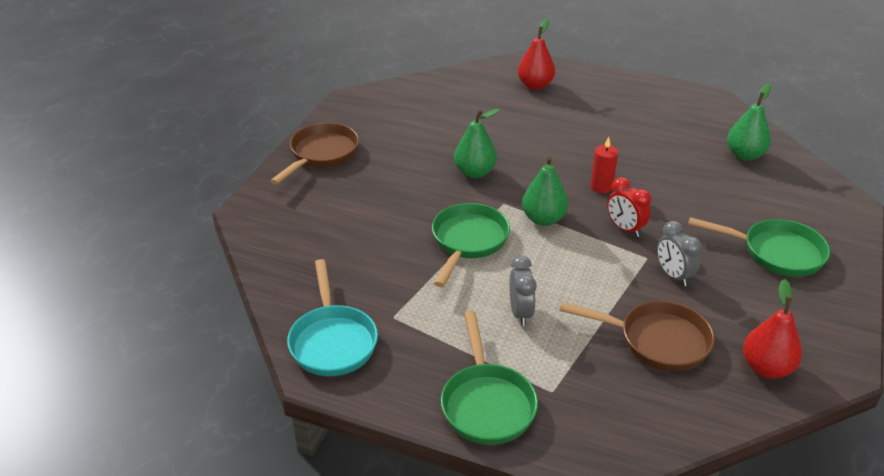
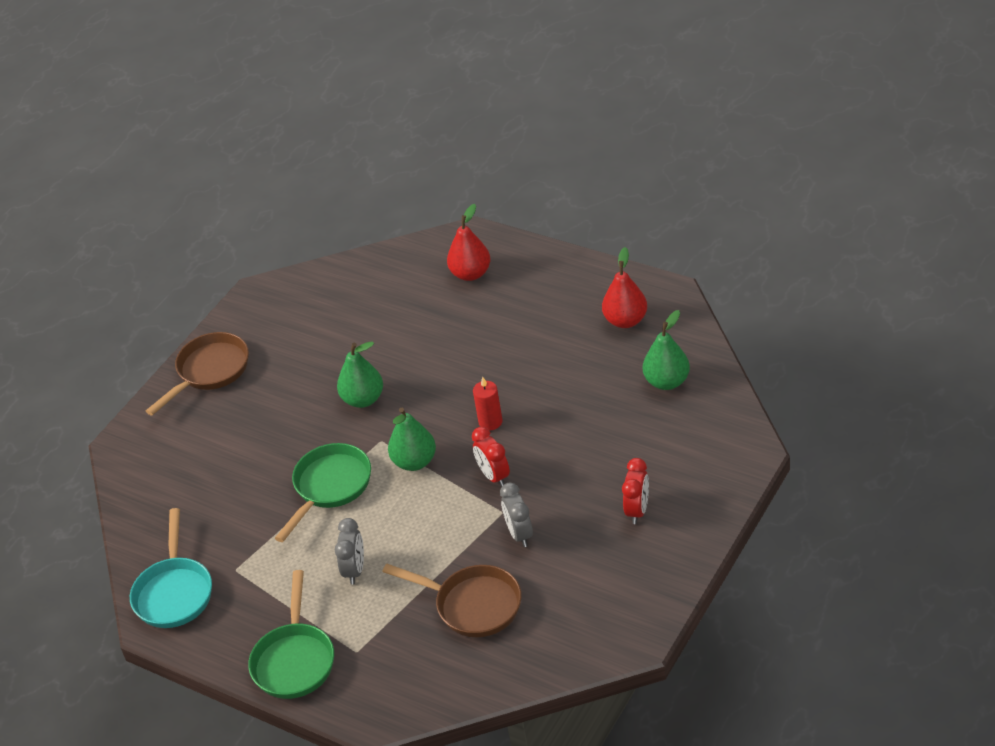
camera: 15 degrees right, 5 degrees up
green pan [688,217,830,277] -> red clock [622,458,649,524]
red pear [743,279,802,379] -> red pear moved to [602,247,647,328]

